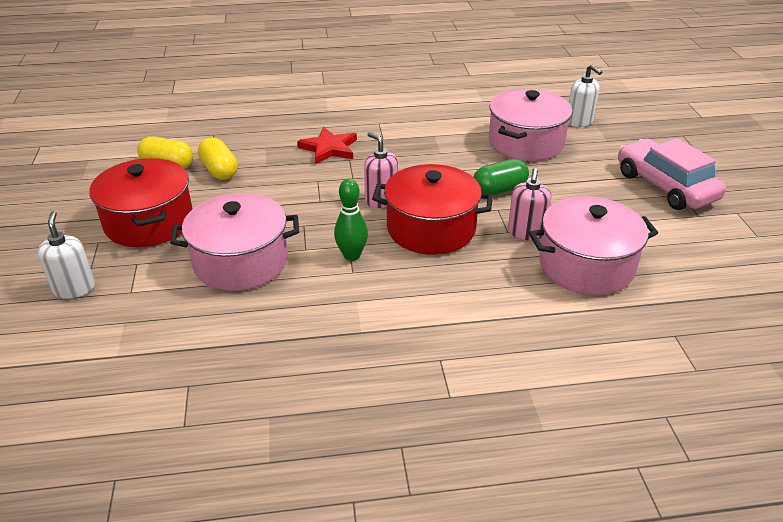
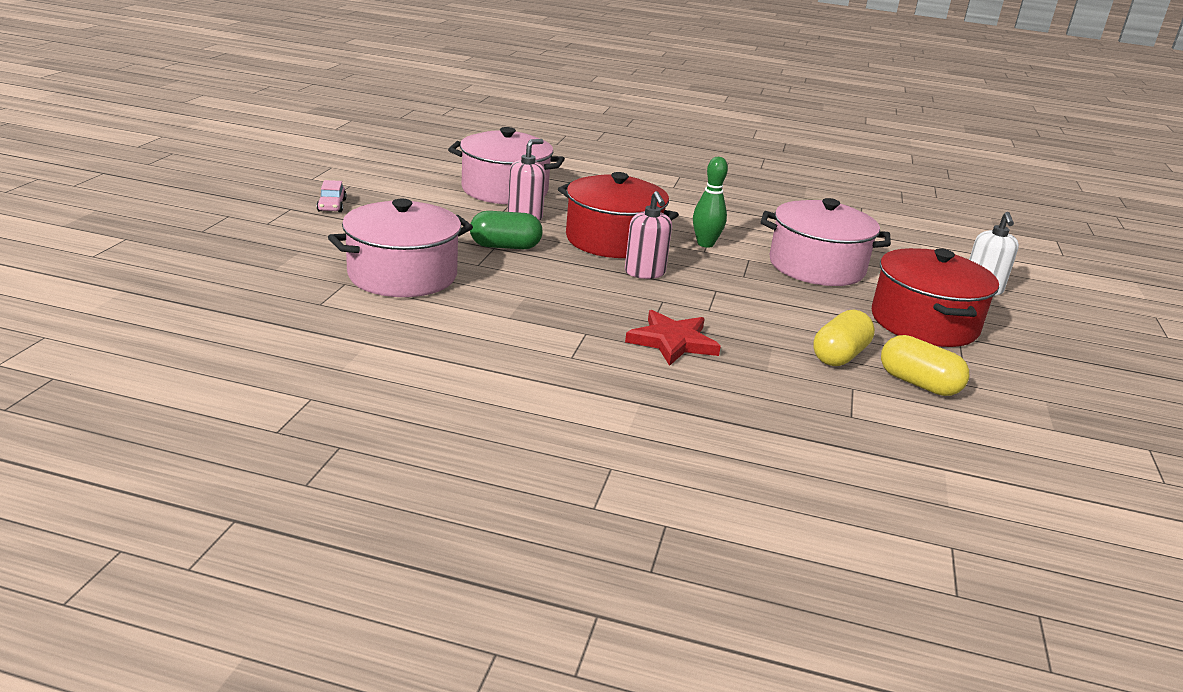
camera: 160 degrees left, 10 degrees down
yellow capsule [198,137,238,180] -> yellow capsule turned 45 degrees clockwise [813,310,875,366]
white soap dispenser [568,64,602,127] -> none
pink car [618,138,726,210] -> pink car [317,180,347,212], size x0.43

